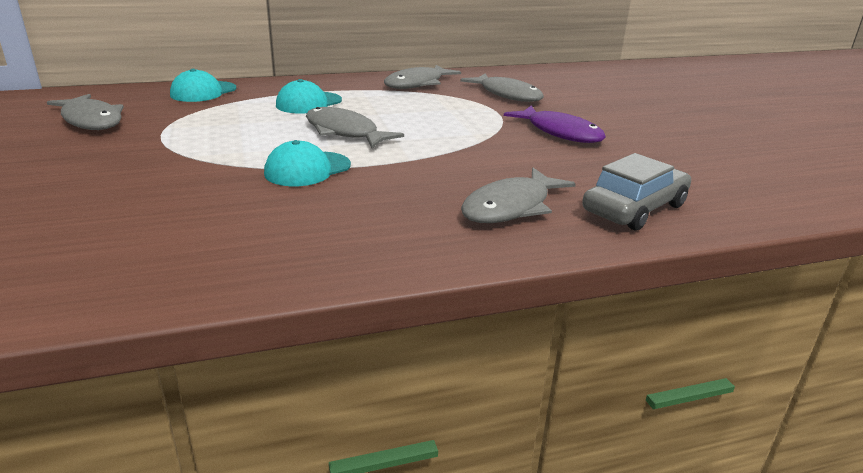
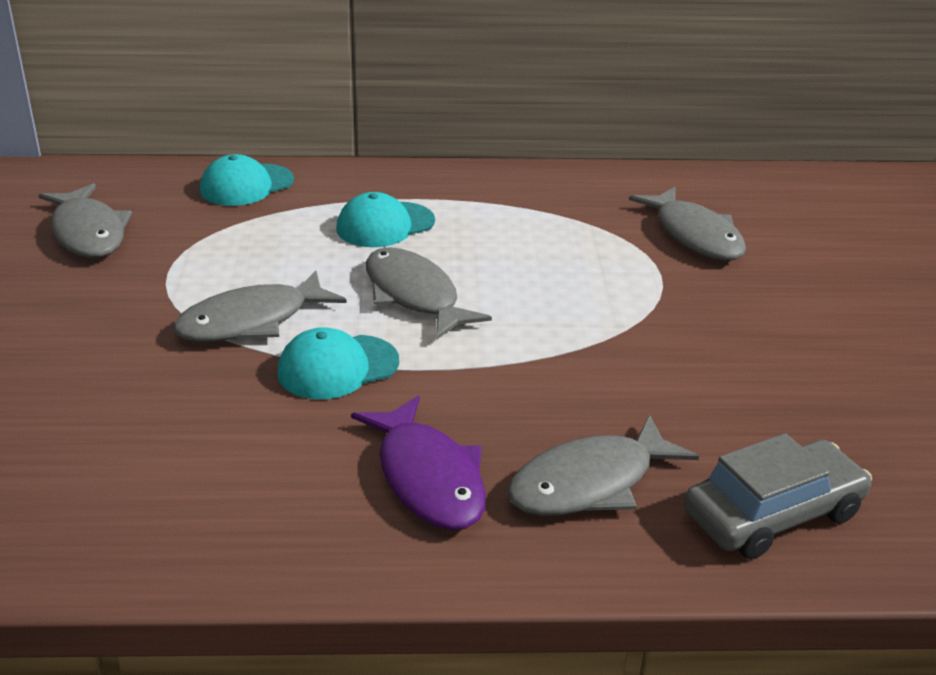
camera: 15 degrees right, 5 degrees up
grey fish [384,65,461,89] -> grey fish moved to [173,271,347,342]
purple fish [504,106,606,143] -> purple fish moved to [351,396,486,530]

